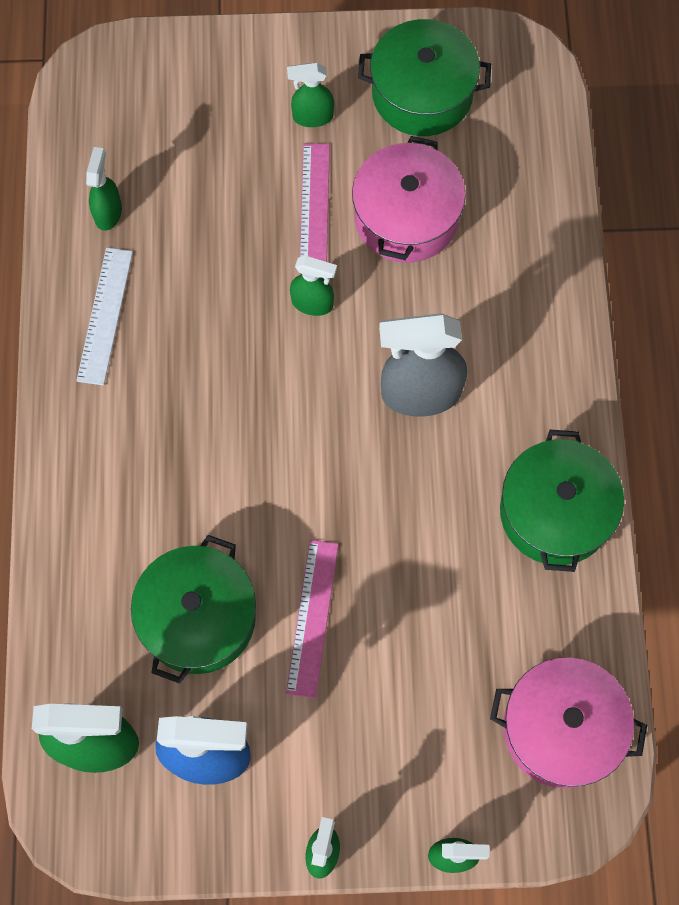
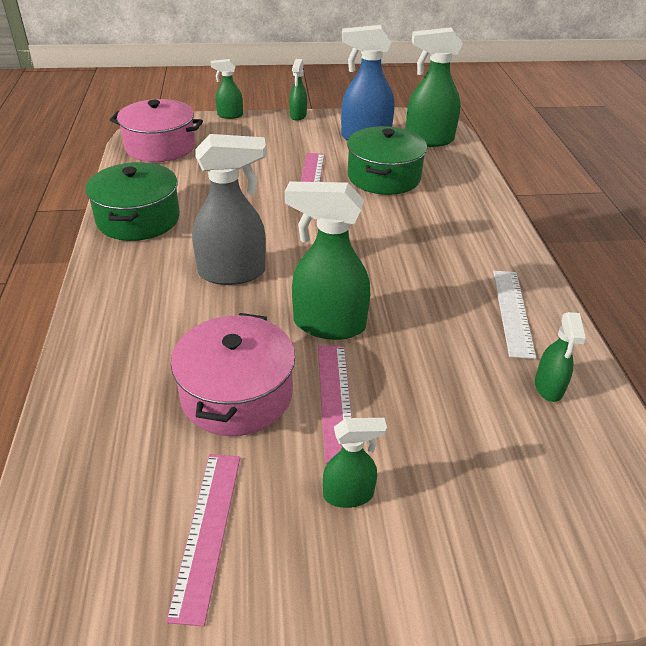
camera: 175 degrees right, 30 degrees down
green spray bottle [290,256,337,316] -> green spray bottle [285,181,370,340], size x1.84
green pot [358,19,491,136] -> pink ruler [166,454,240,627]

